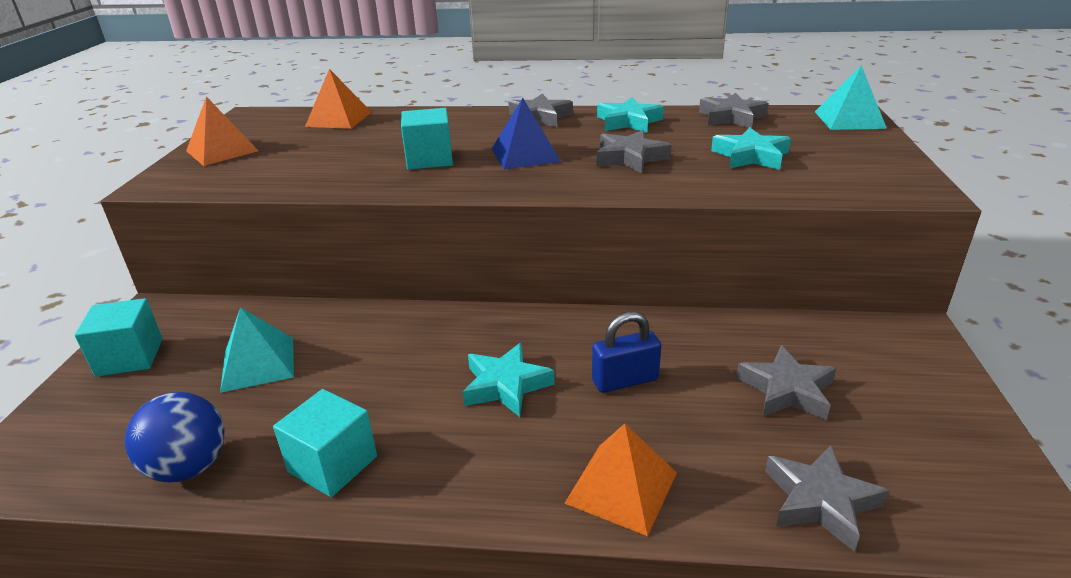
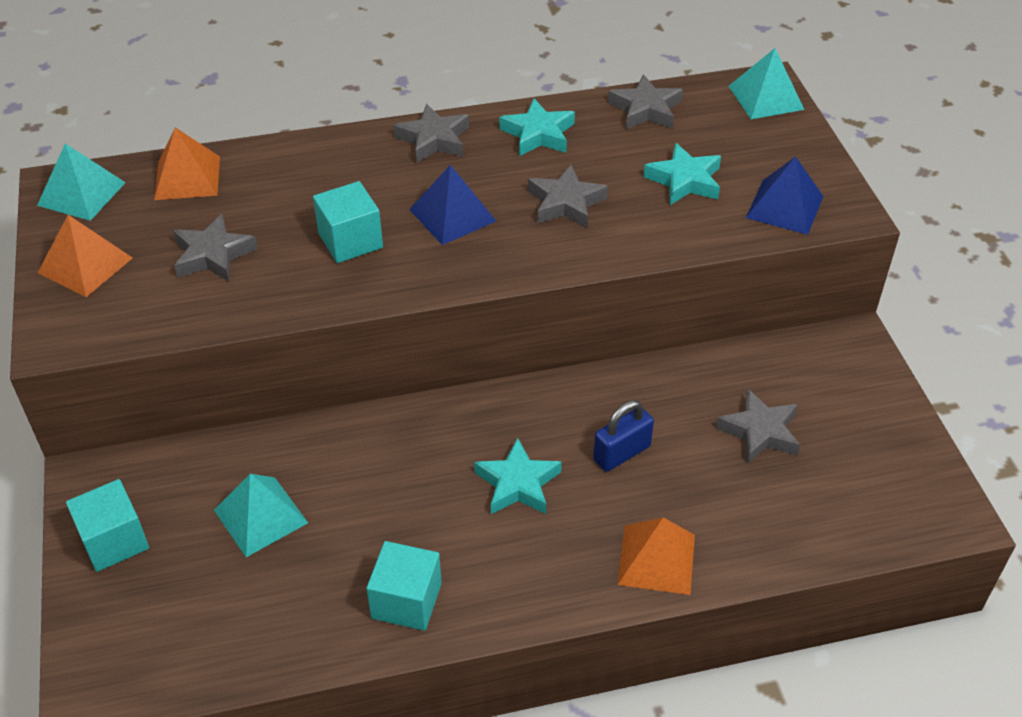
camera: 20 degrees left, 15 degrees up
blue ball [125,392,224,482] -> none
grey star [765,446,889,552] -> grey star moved to [173,214,258,282]
none -> turquoise pyramid [37,143,126,221]
none -> blue pyramid [746,156,824,235]

